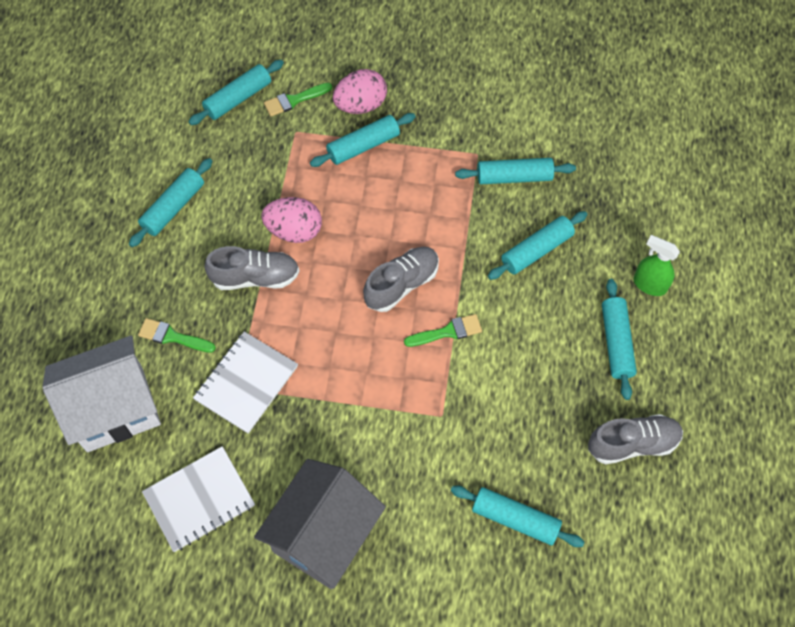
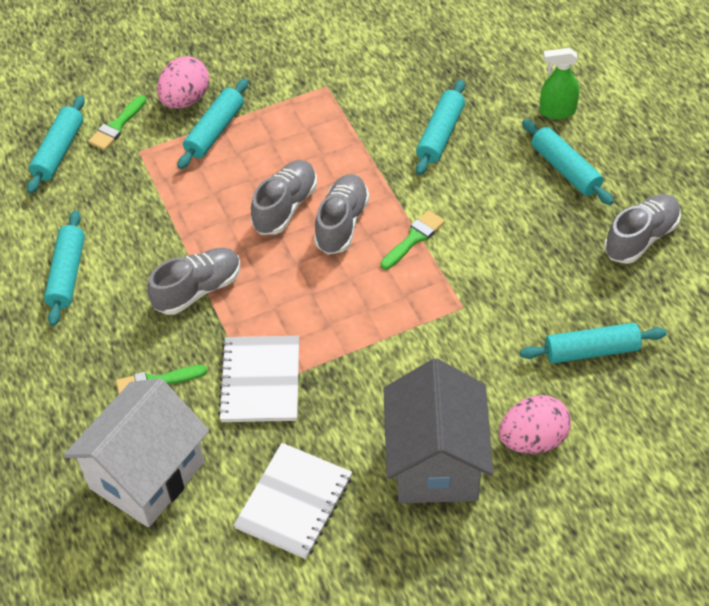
camera: 30 degrees left, 10 degrees down
pink egg [262,197,322,243] -> pink egg moved to [499,395,571,454]
turquoise rolling pin [455,158,576,184] -> none
none -> grey shoe [251,160,317,235]

